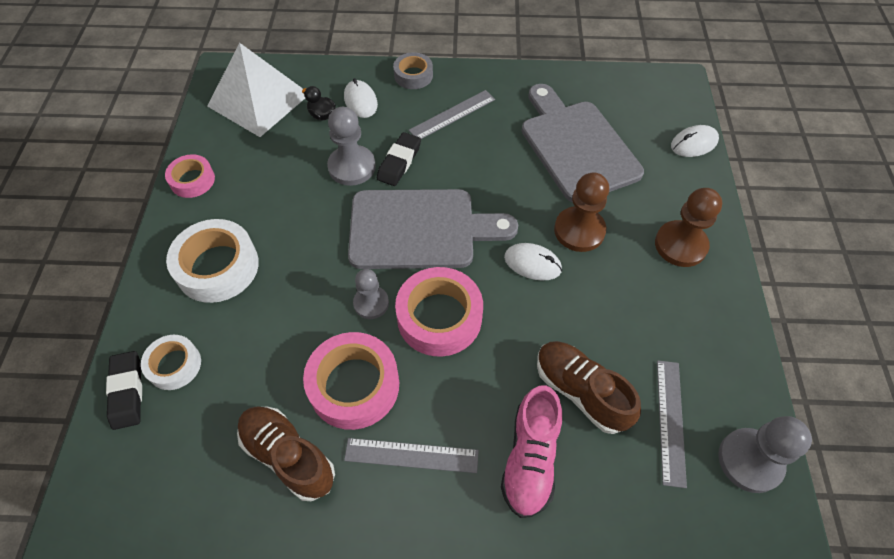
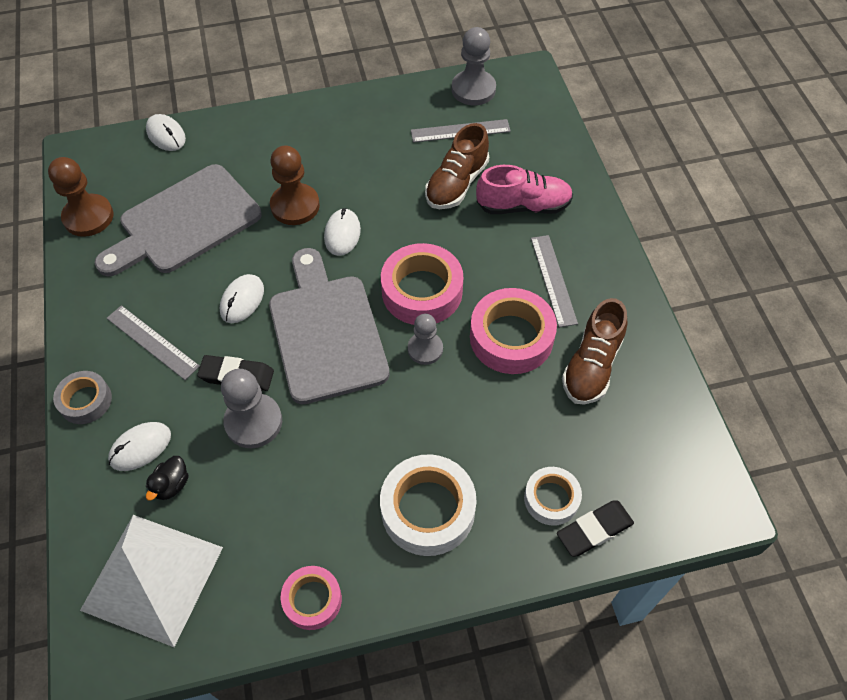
camera: 105 degrees left, 0 degrees up
brown pawn [655,188,722,267] -> brown pawn moved to [48,157,114,237]
none -> white mouse [220,274,264,323]

